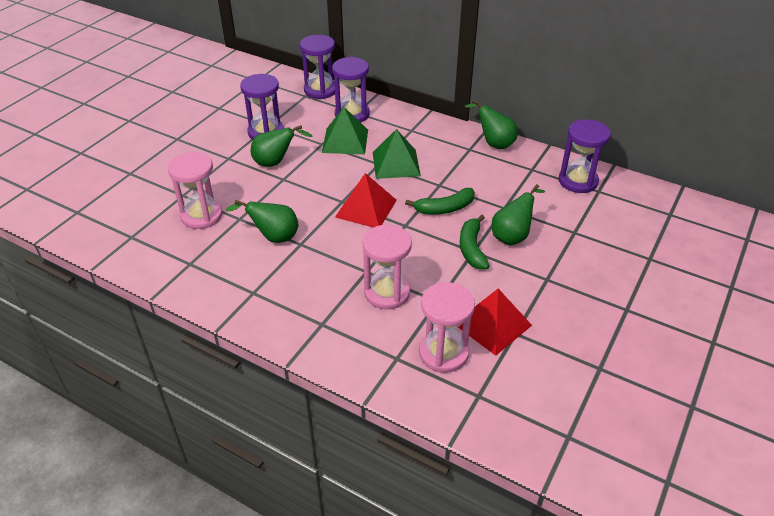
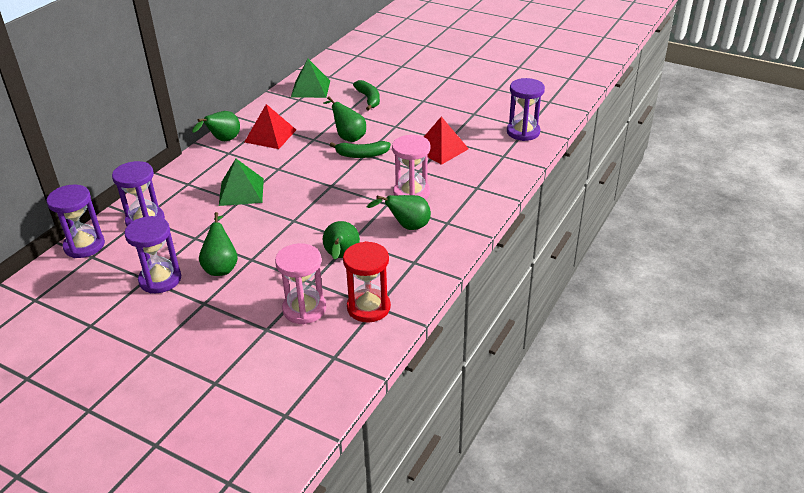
camera: 90 degrees left, 5 degrees down
green pyramid [322,107,368,154] -> green pyramid moved to [291,59,330,98]
red pyramid [335,173,397,228] -> red pyramid moved to [245,104,296,149]
green banana [405,188,475,215] -> green banana moved to [353,80,380,111]
pink hourglass [419,282,475,373] -> none
purple hourglass [559,119,611,193] -> purple hourglass moved to [507,78,545,141]
none -> red hourglass [343,241,391,322]
none -> green pear [367,195,431,230]

